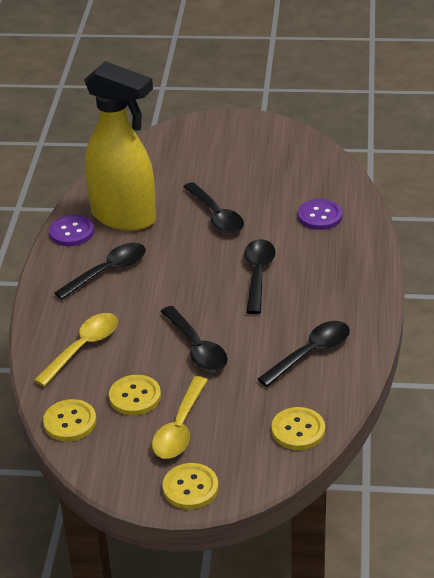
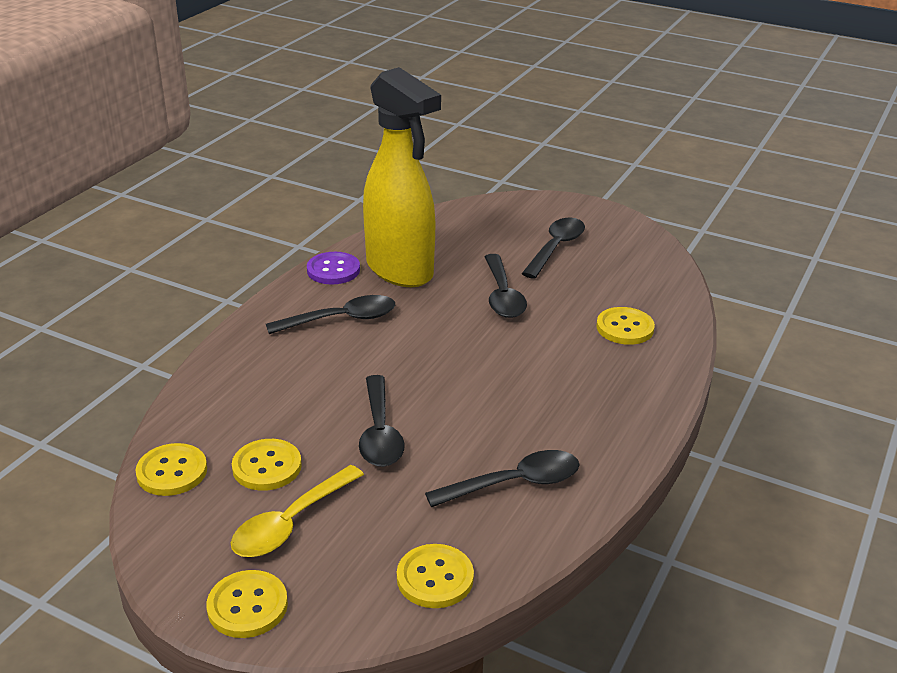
camera: 20 degrees right, 5 degrees down
yellow spoon [34,313,118,387] -> none
black spoon [244,239,275,314] -> black spoon moved to [522,217,585,279]
purple button [298,199,342,230] -> yellow button [596,307,655,345]

